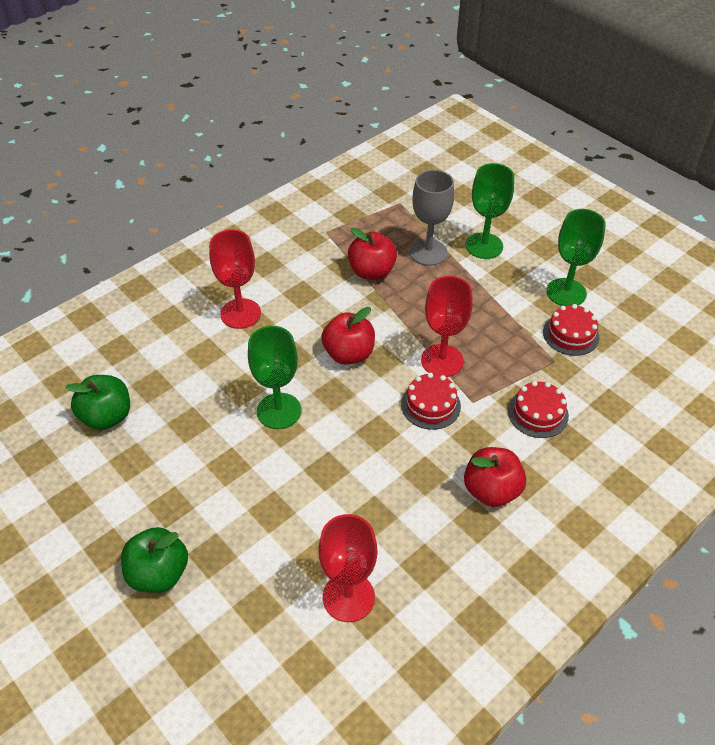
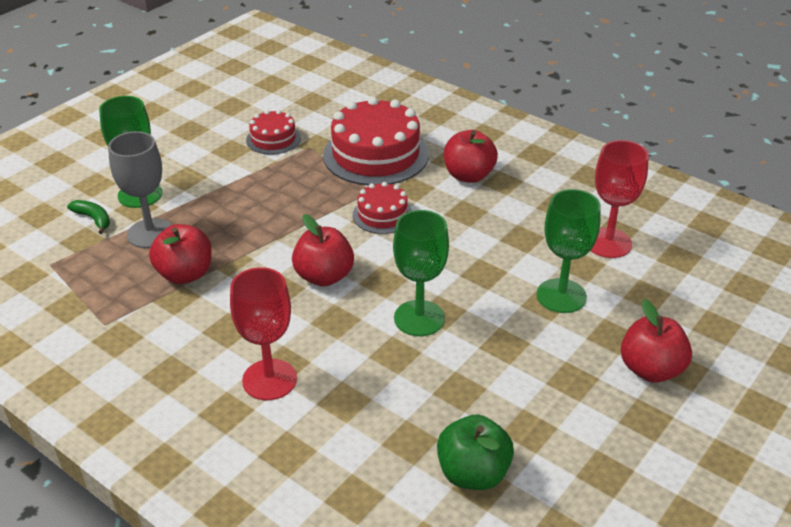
camera: 100 degrees left, 10 degrees down
green apple [121,527,188,593] -> red apple [621,299,692,383]
red goblet [421,276,473,377] -> none
red cake [508,381,569,438] -> red cake [323,97,429,186], size x1.90
green goblet [546,209,606,306] -> green goblet moved to [537,189,601,313]
none -> green banana [67,200,110,234]

